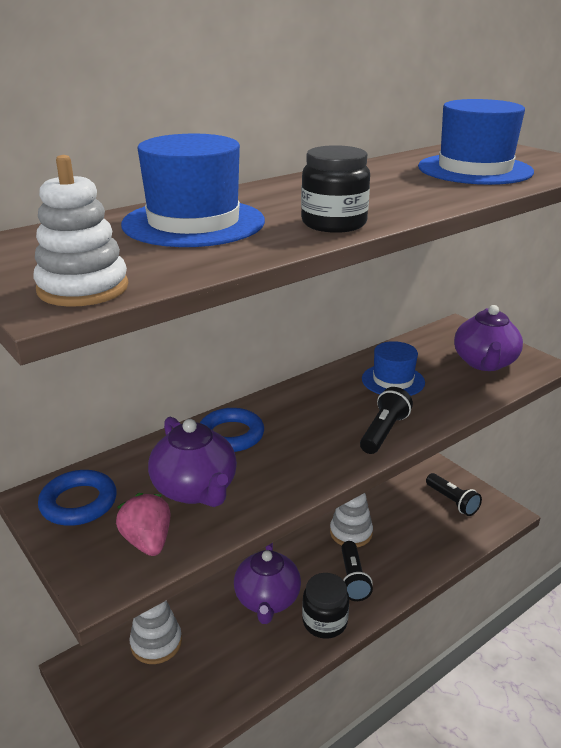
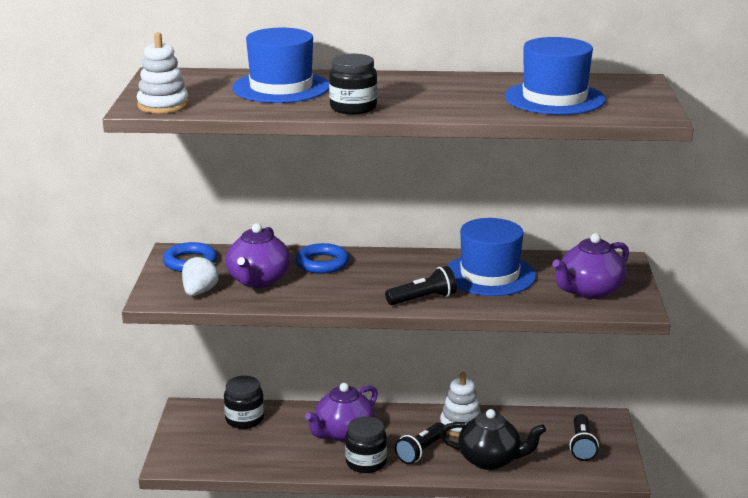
camera: 40 degrees right, 5 degrees down
pink strawberry [116,493,171,556] -> white strawberry [182,255,219,296]
white stacking toy [130,600,182,664] -> black jar [224,376,264,429]
blue hat [362,341,425,396] -> blue hat [447,218,536,296], size x1.56
none -> black teapot [440,409,546,470]

